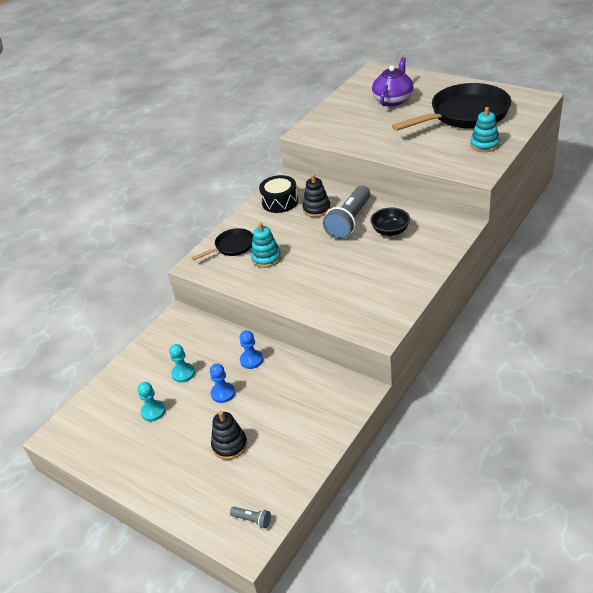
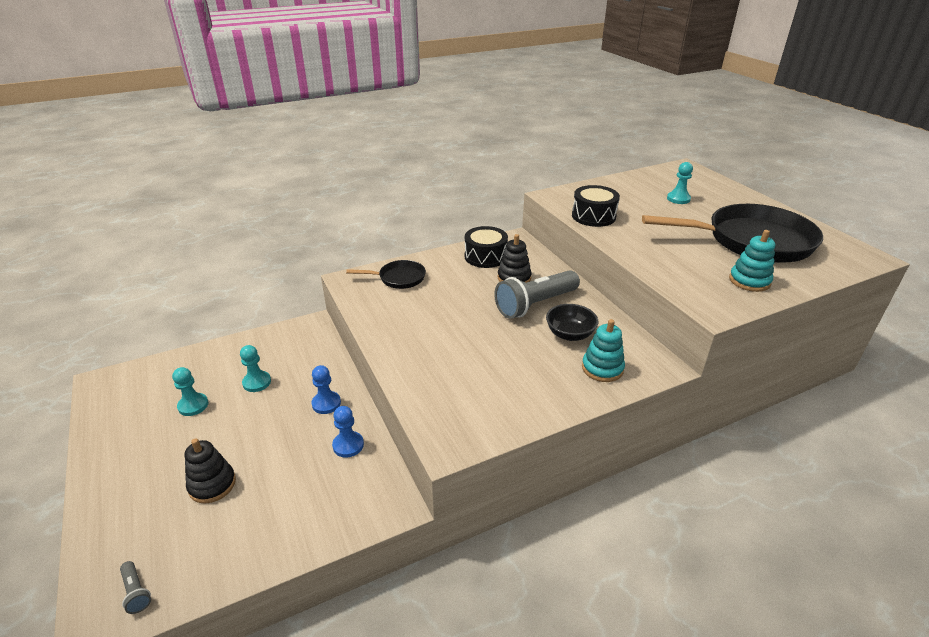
camera: 25 degrees right, 5 degrees down
blue pawn [210,363,235,403] -> blue pawn moved to [332,406,364,458]
turquoise stacking toy [251,223,281,268] -> turquoise stacking toy moved to [582,319,625,382]
purple teapot [372,57,414,106] -> turquoise pawn [667,162,693,204]
none -> black drum [572,185,620,227]

